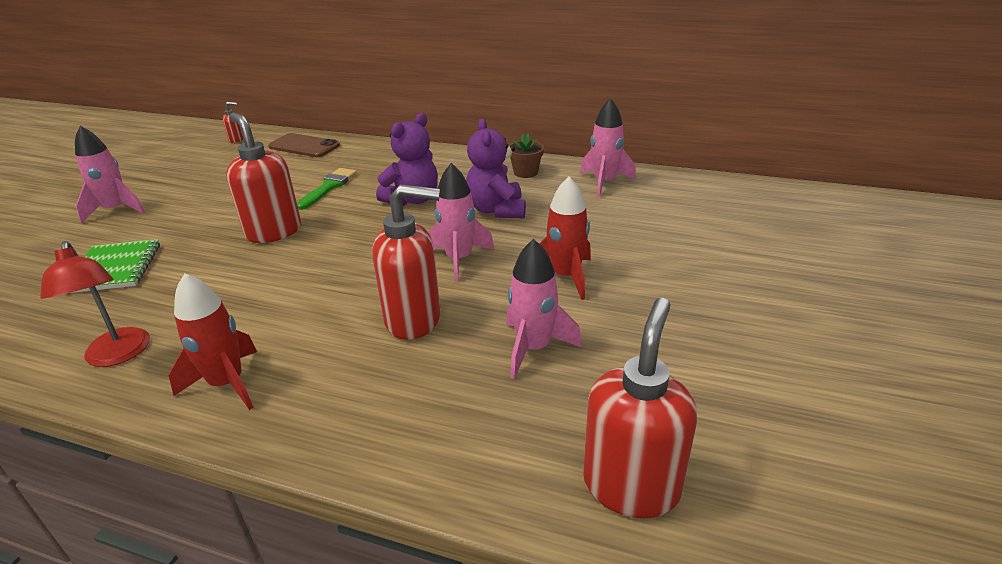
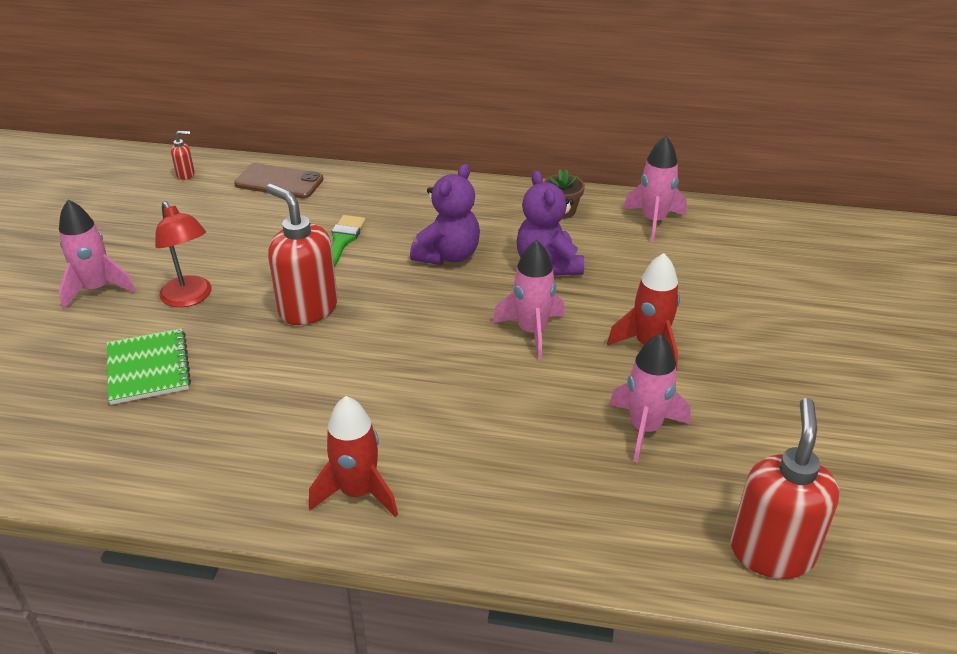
camera: 10 degrees left, 5 degrees up
red lamp [40,241,150,367] -> red lamp moved to [155,201,212,307]
red soap dispenser [372,184,441,340] -> none

